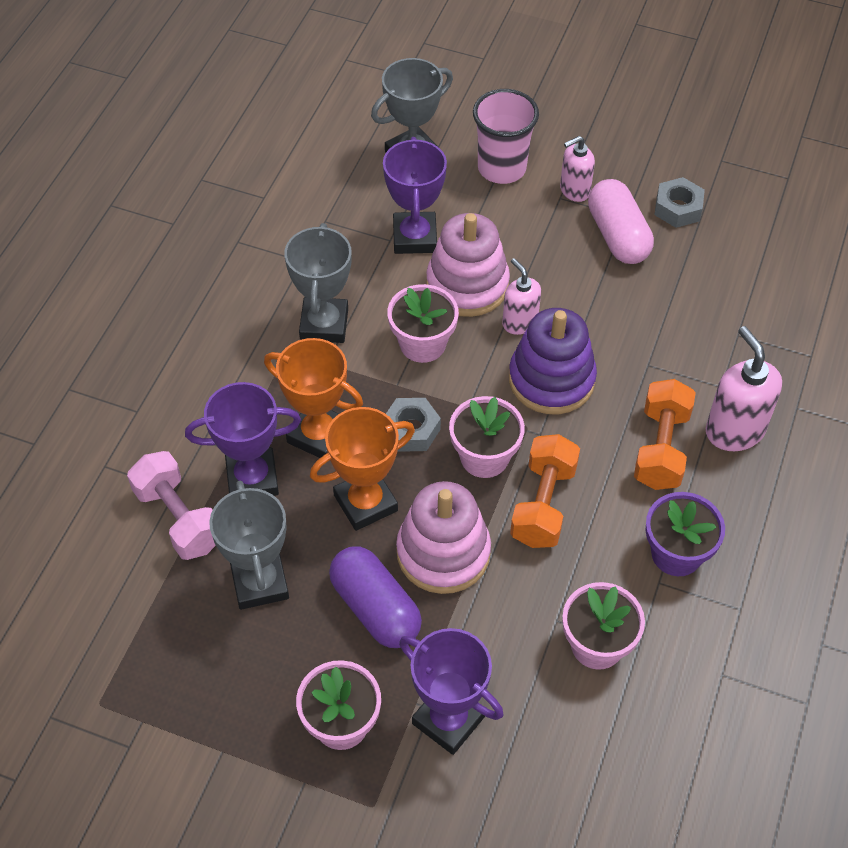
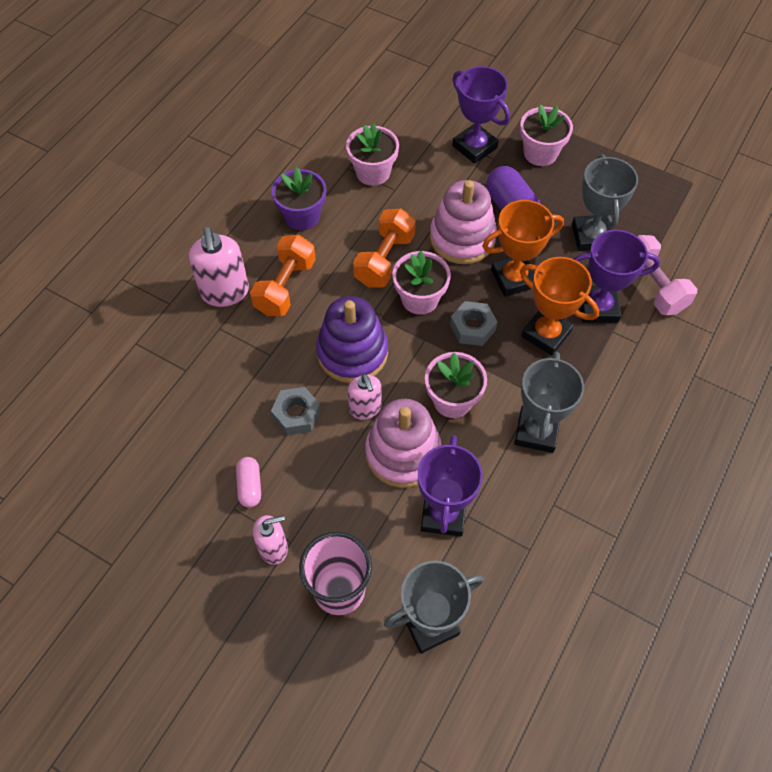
camera: 170 degrees left, 5 degrees up
pink capsule [588,179,654,264] -> pink capsule [236,457,261,508], size x0.55
grey nut [654,177,705,228] -> grey nut moved to [271,387,321,435]

